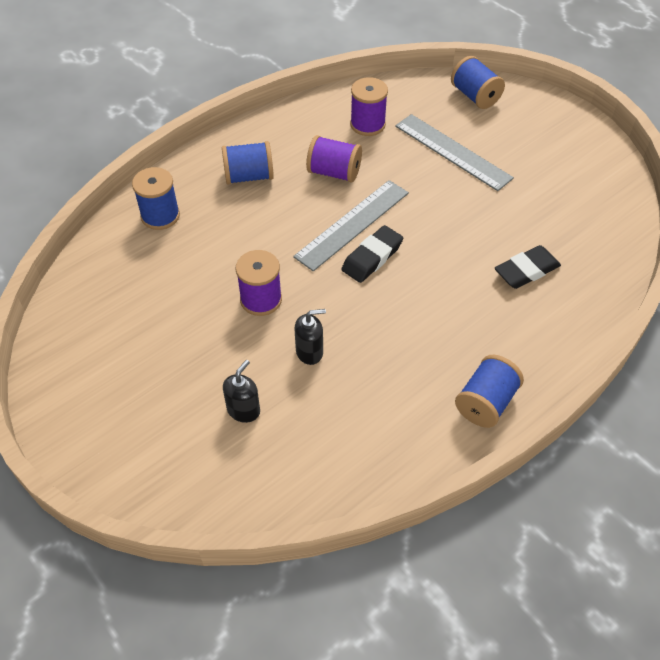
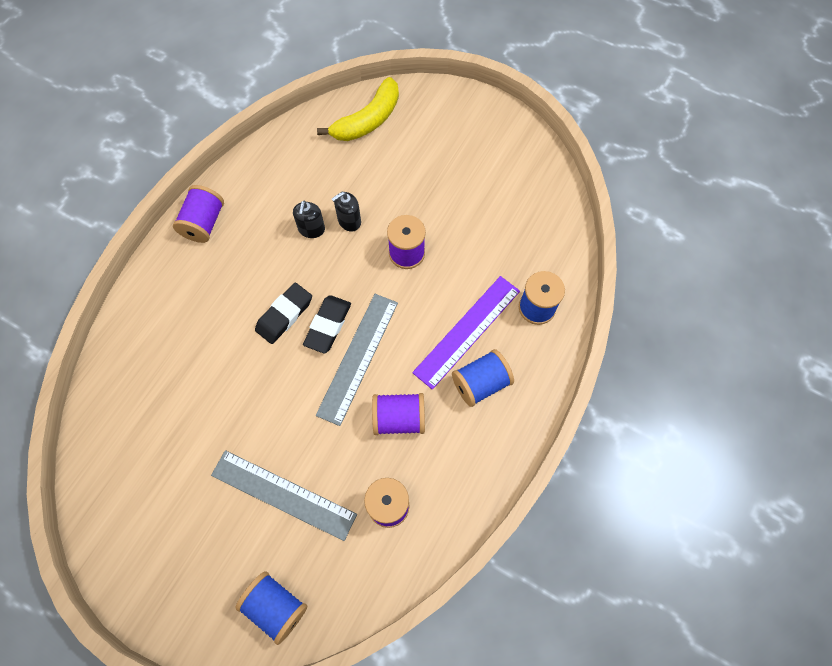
camera: 160 degrees right, 15 degrees up
black soap dispenser [223,360,260,423] -> black soap dispenser moved to [293,201,325,238]
blue spool [455,355,524,428] -> purple spool [173,185,224,243]
black eraser [495,245,561,289] -> black eraser moved to [255,283,312,344]
none -> yellow banana [317,77,399,141]
none -> purple ruler [412,276,520,390]

